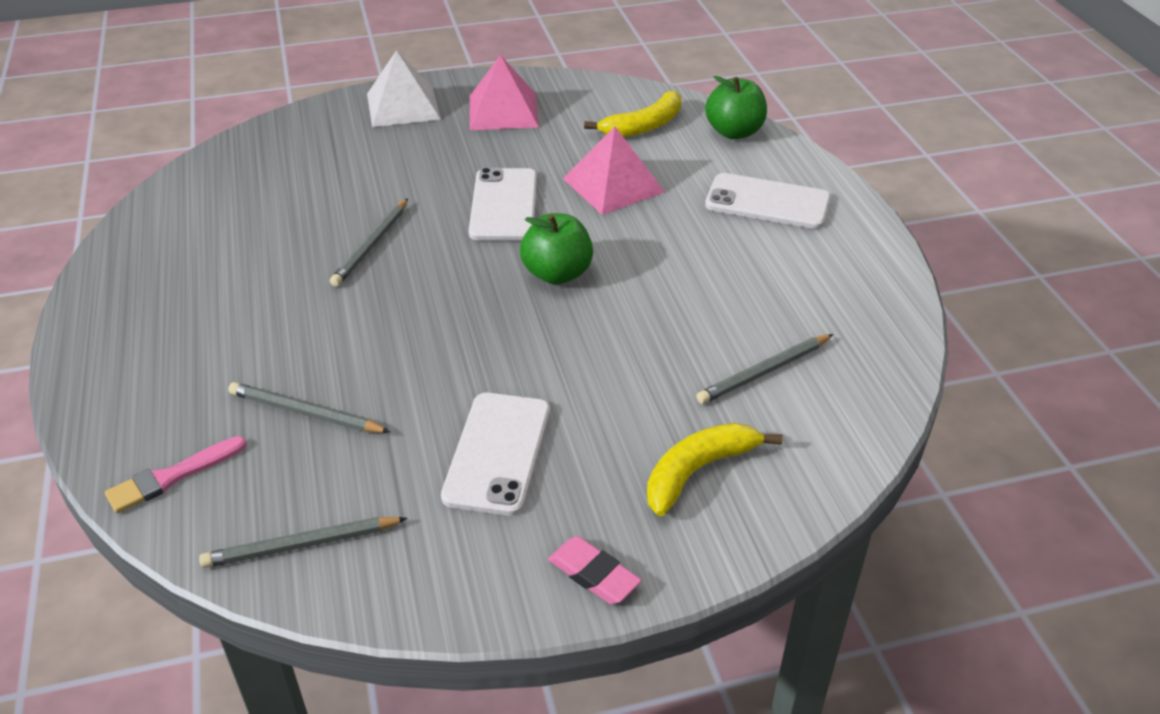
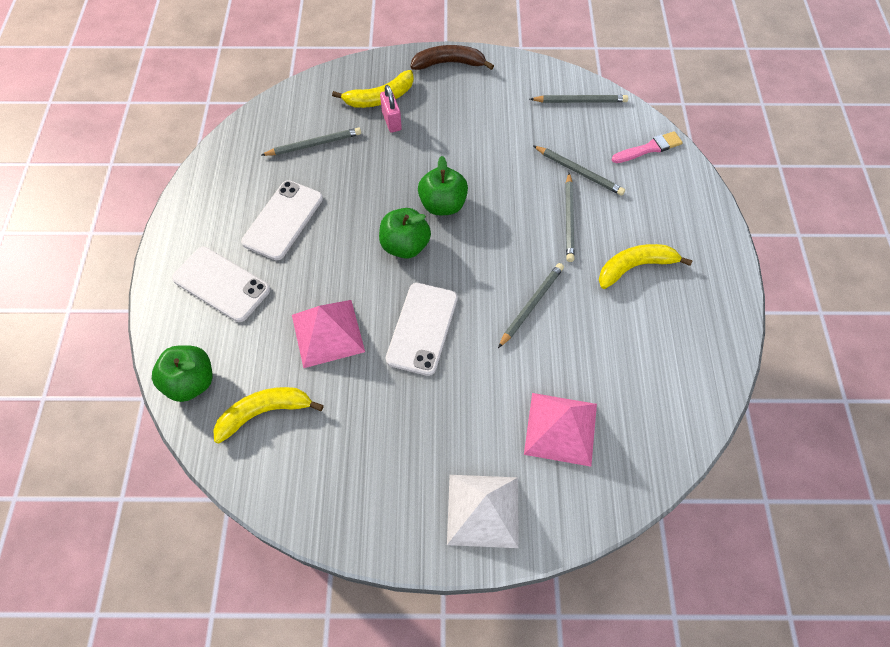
camera: 165 degrees left, 20 degrees up
white phone [441,393,550,516] -> white phone moved to [241,180,323,260]
pink pyramid [470,55,539,130] -> pink pyramid moved to [524,393,597,467]
pink eraser [548,536,642,604] -> brown banana [410,45,494,70]
none -> pink padlock [380,85,402,133]
none -> green apple [418,156,468,215]
none -> grey pencil [565,173,575,262]
none -> yellow banana [599,244,693,289]

